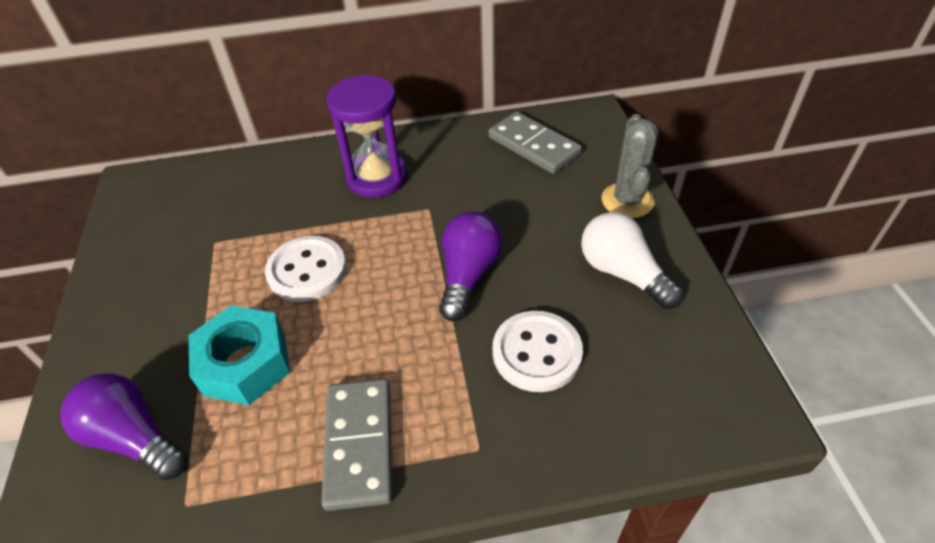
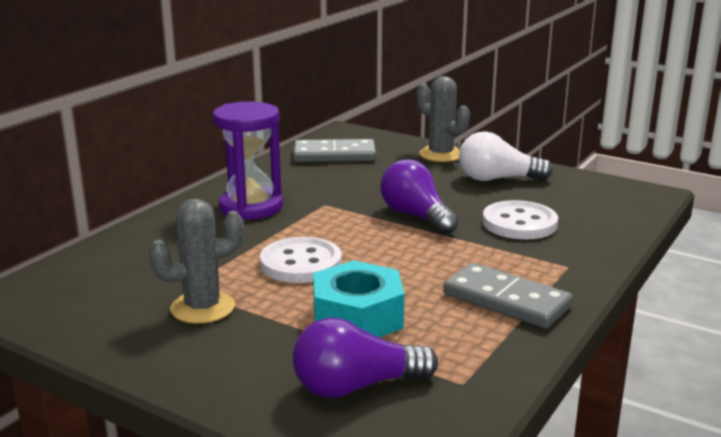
camera: 50 degrees left, 25 degrees down
none -> grey cactus [149,199,244,324]

